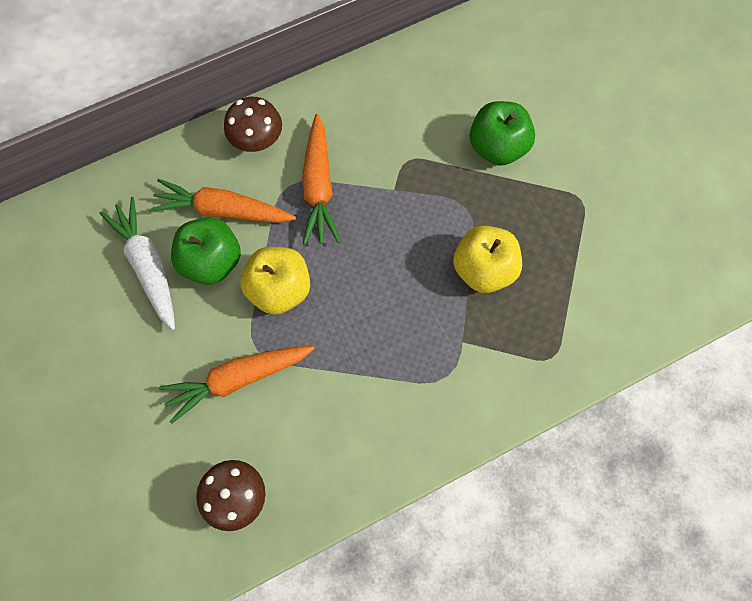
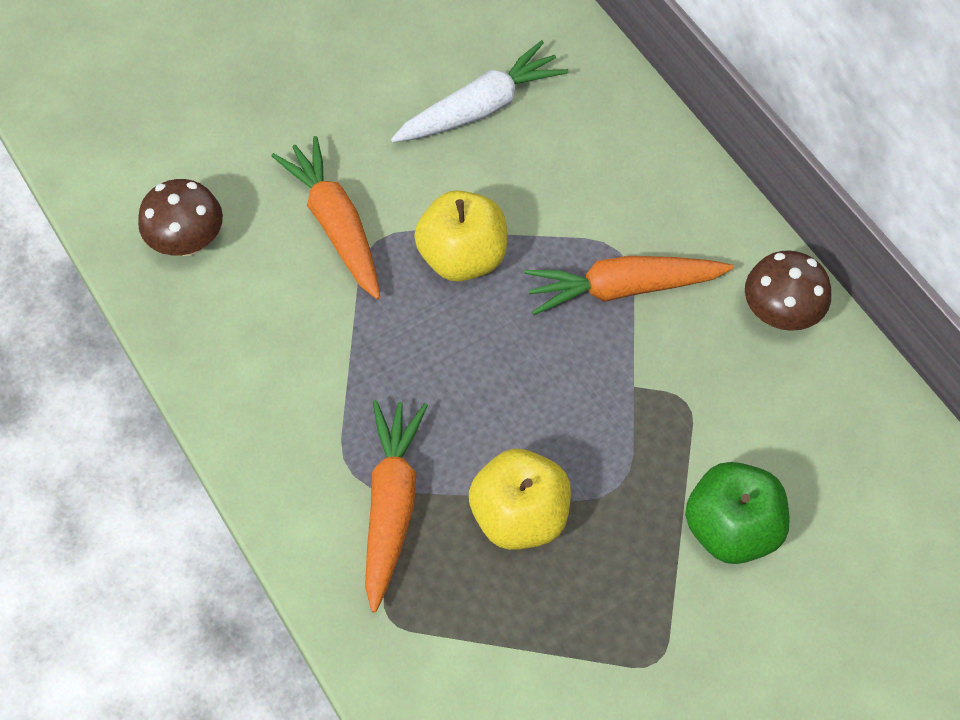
camera: 85 degrees right, 10 degrees down
orange carrot [149,179,296,223] -> orange carrot moved to [365,400,428,613]
green apple [171,217,241,285] -> none
brown mushroom [224,97,282,152] -> brown mushroom moved to [745,250,831,331]

